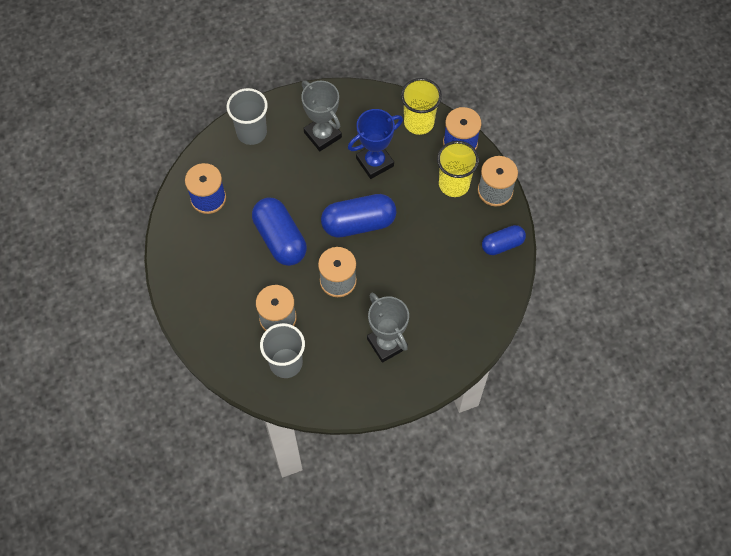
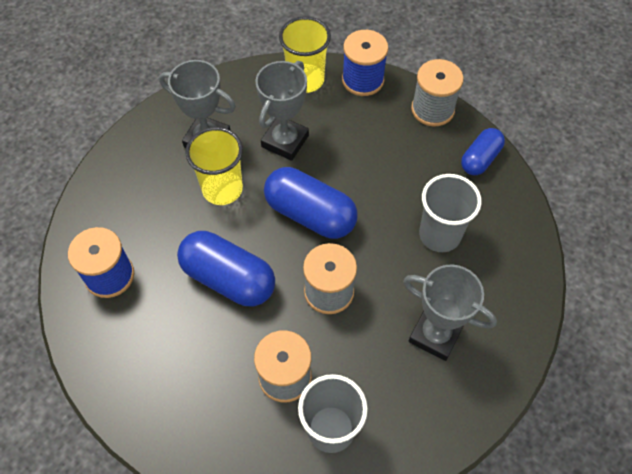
camera: 30 degrees left, 5 degrees down
grey cup [227,88,268,145] -> grey cup moved to [419,174,482,252]
blue capsule [321,194,397,238] -> blue capsule turned 75 degrees clockwise [264,167,358,239]
blue trophy [348,109,403,179] -> grey trophy [256,61,309,161]
yellow cup [437,141,479,197] -> yellow cup moved to [185,127,243,205]

